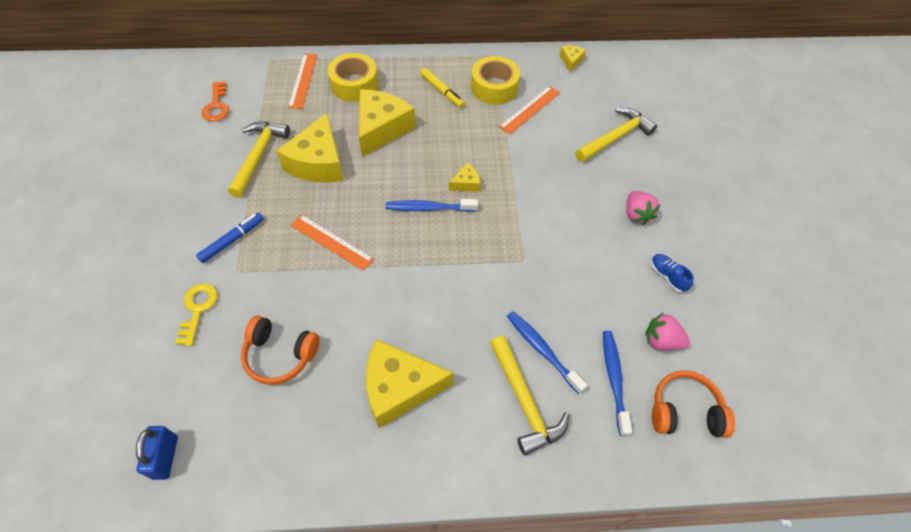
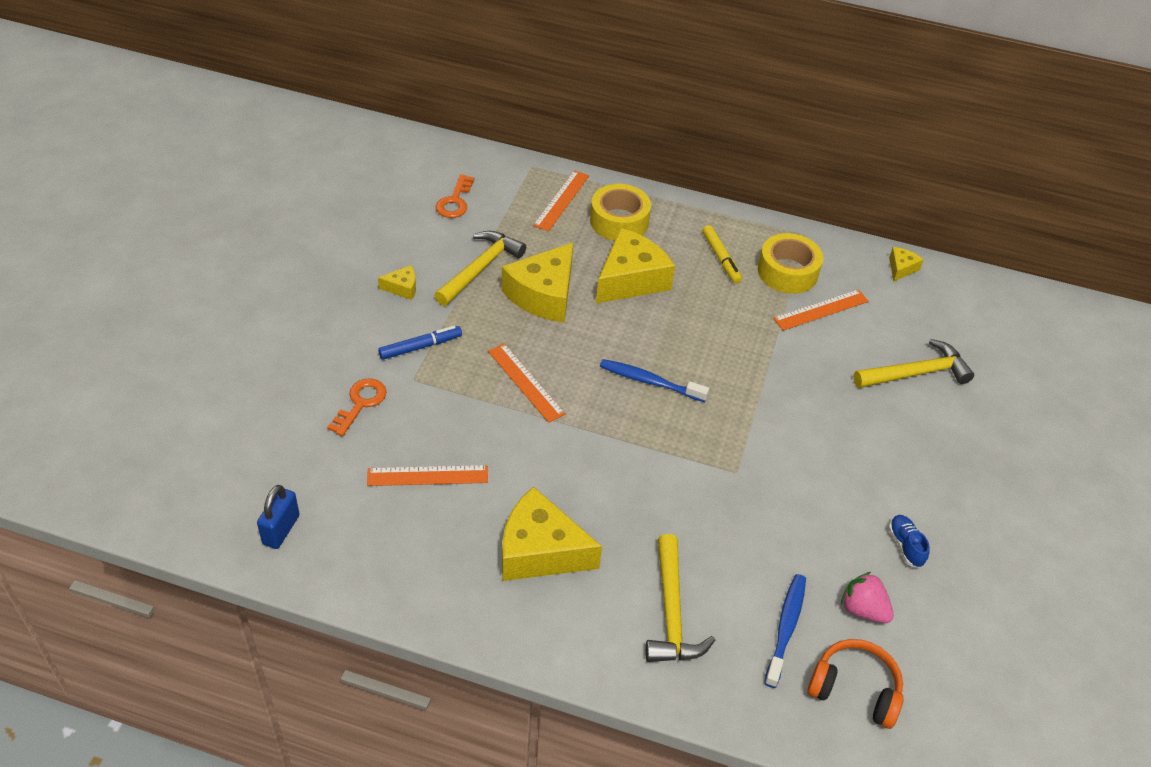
camera: 20 degrees right, 10 degrees down
yellow key [175,283,218,346] -> orange key [327,378,387,436]
orange headphones [241,316,320,385] -> orange ruler [367,465,488,486]
yellow cheese [449,163,481,192] -> yellow cheese moved to [378,265,416,300]
blue toothbrush [507,311,587,394] -> none
pink strawberry [626,191,661,225] -> none

